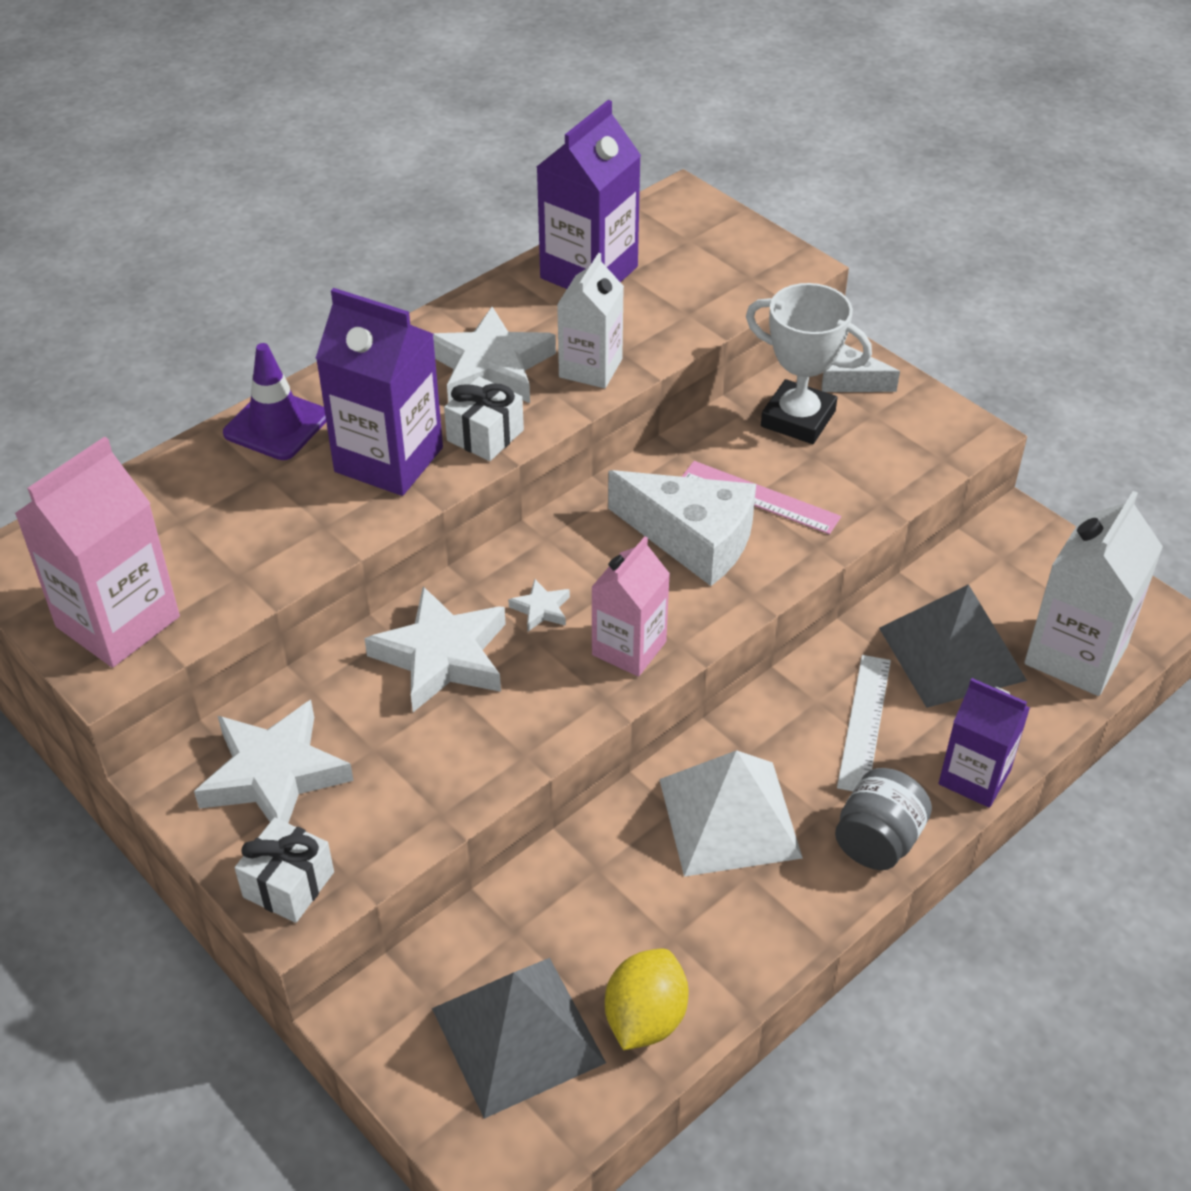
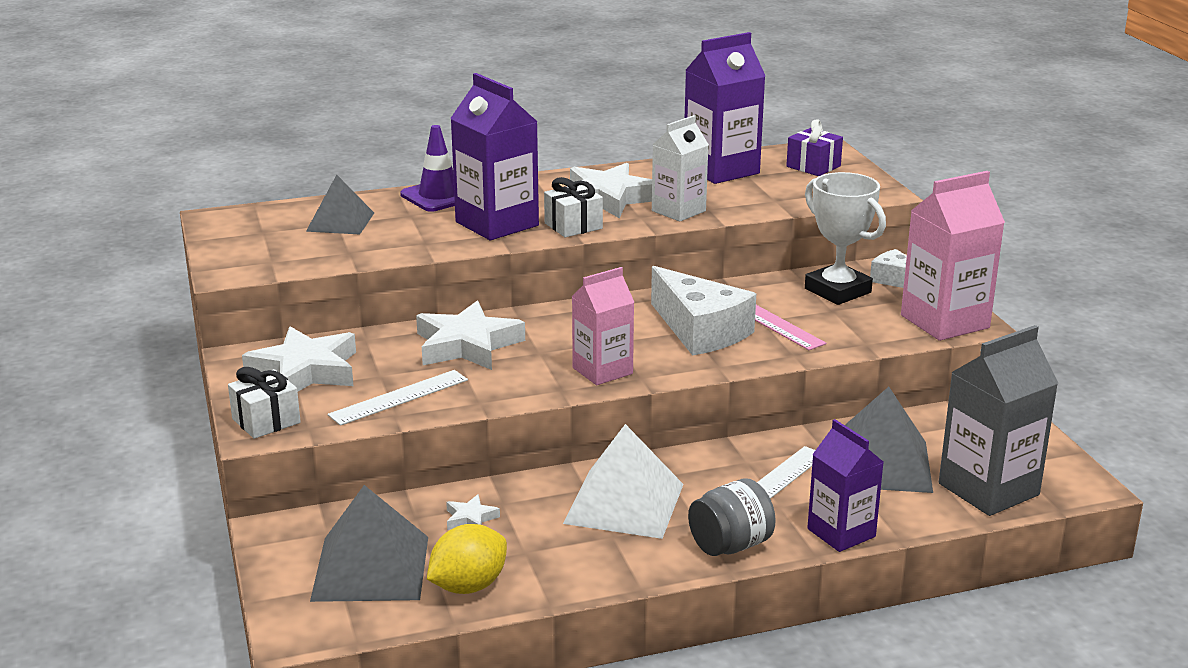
camera: 25 degrees right, 20 degrees down
pink carton [14,436,180,668] -> pink carton moved to [901,171,1005,341]
white star [508,579,570,631] -> white star moved to [446,494,500,530]
white carton [1024,491,1163,696] -> grey carton [939,325,1058,516]
none -> grey pyramid [306,175,374,234]
none -> white ruler [328,370,468,426]
none -> purple gift [786,119,843,176]

